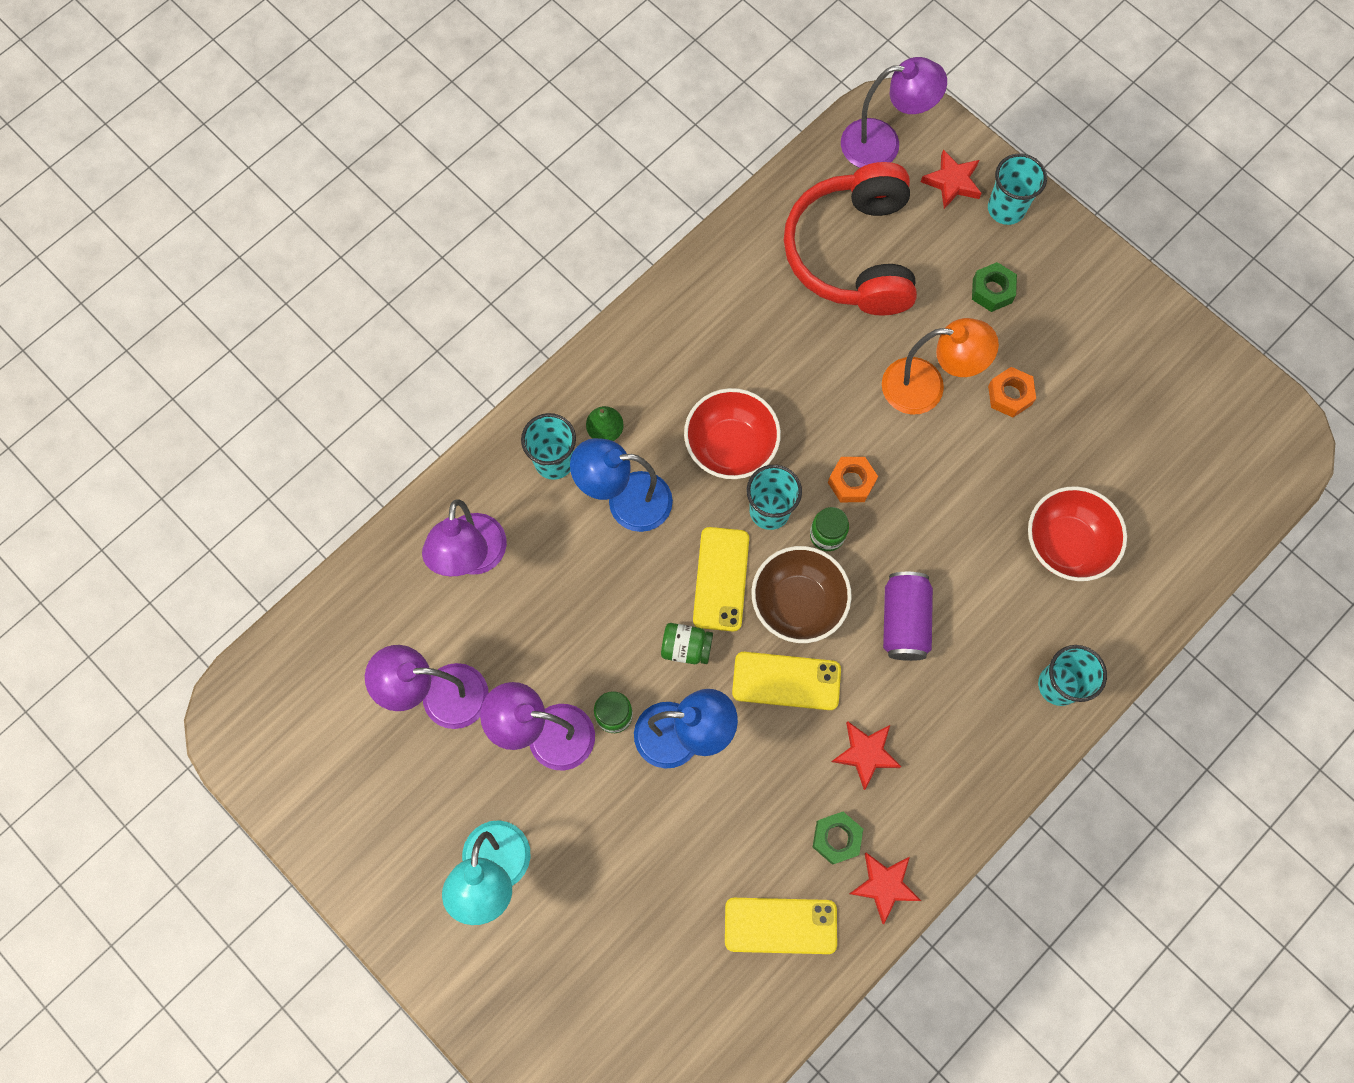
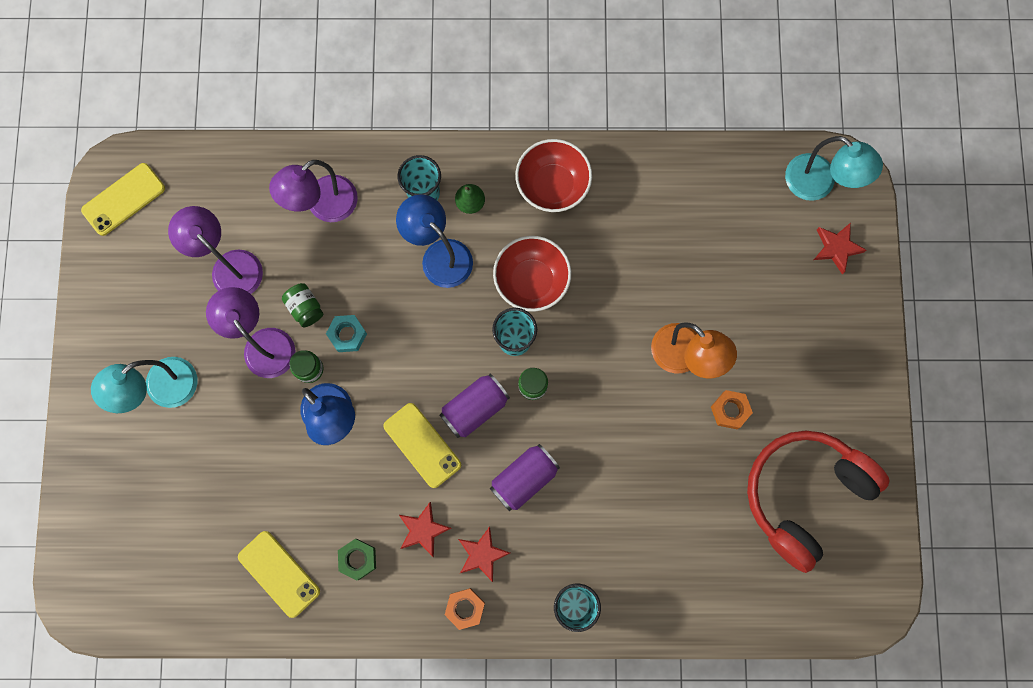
camera: 45 degrees right, 5 degrees up
green jar [661,623,713,664] -> green jar moved to [282,283,323,327]
yellow phone [693,527,749,631] -> yellow phone moved to [81,163,165,236]
brown bowl [752,546,852,643] -> purple can [440,373,510,438]
red headphones [784,162,917,316] -> red headphones moved to [747,430,890,573]
orange nut [828,457,878,502] -> orange nut moved to [445,588,485,630]
purple lamp [841,57,947,168] -> turquoise lamp [785,136,883,201]
red star [849,853,921,924] -> red star moved to [458,527,510,582]
green nut [972,262,1017,312] -> none
turquoise cup [988,153,1047,225] -> none
red bowl [1028,486,1127,581] -> red bowl moved to [515,139,592,212]
none -> turquoise nut [326,315,367,352]

